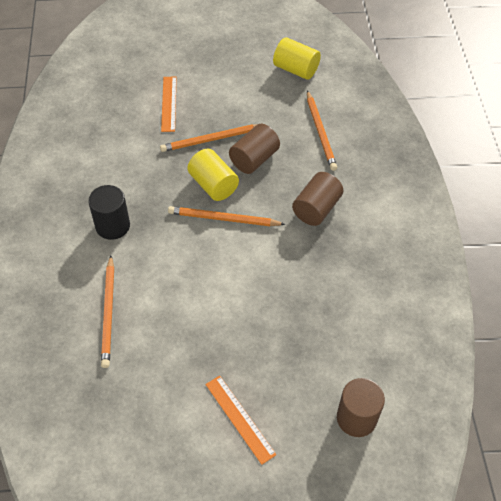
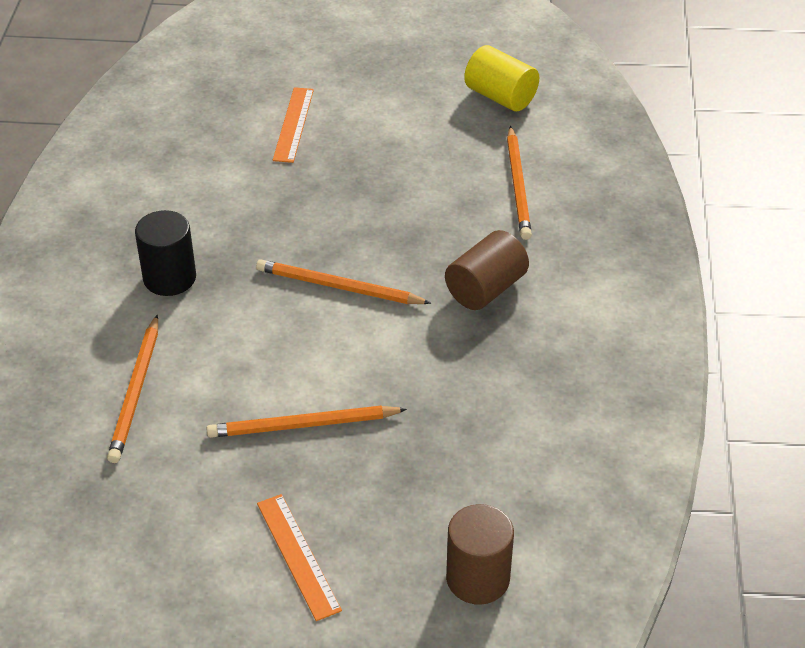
camera: 10 degrees right, 10 degrees down
orange pencil [160,124,257,152] -> orange pencil moved to [206,406,407,438]
yellow cylinder [187,148,239,201] -> none
brown cylinder [229,124,280,174] -> none

